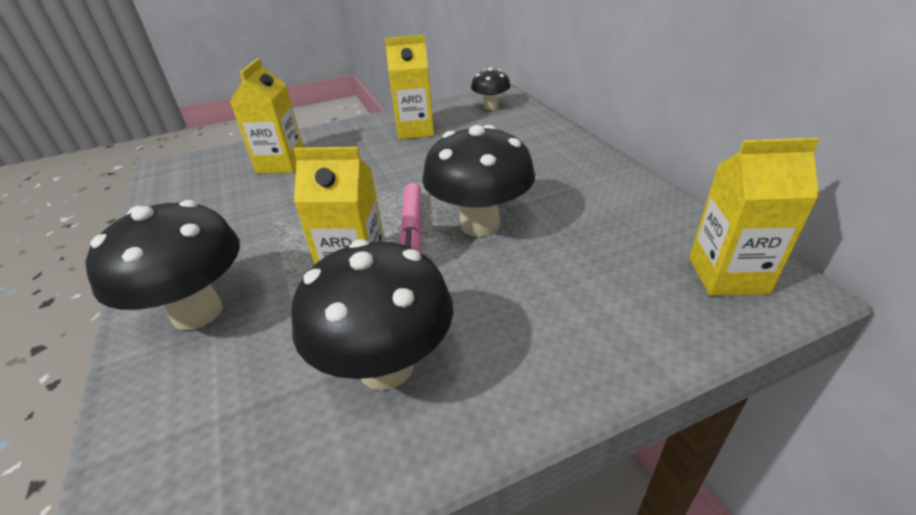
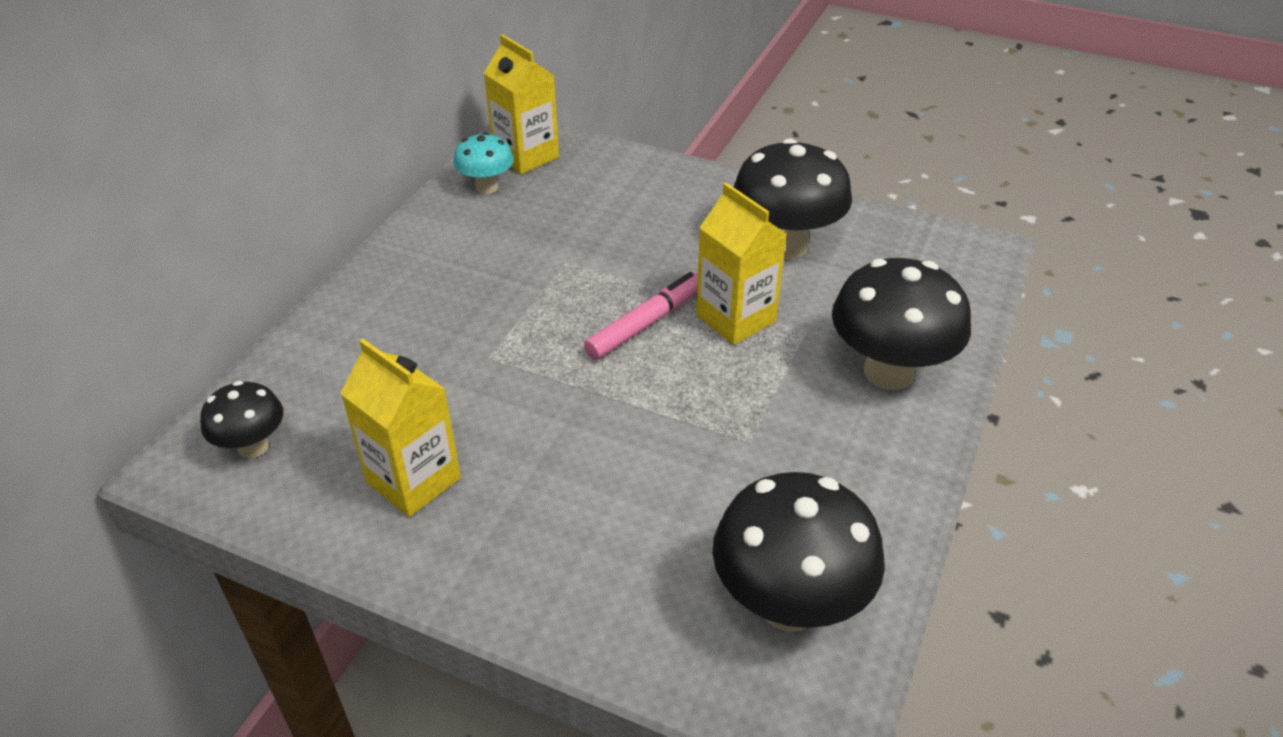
camera: 135 degrees left, 5 degrees up
yellow carton [230,58,304,174] -> none
black mushroom [423,125,535,237] -> black mushroom moved to [713,472,885,632]
none -> turquoise mushroom [453,132,514,194]

